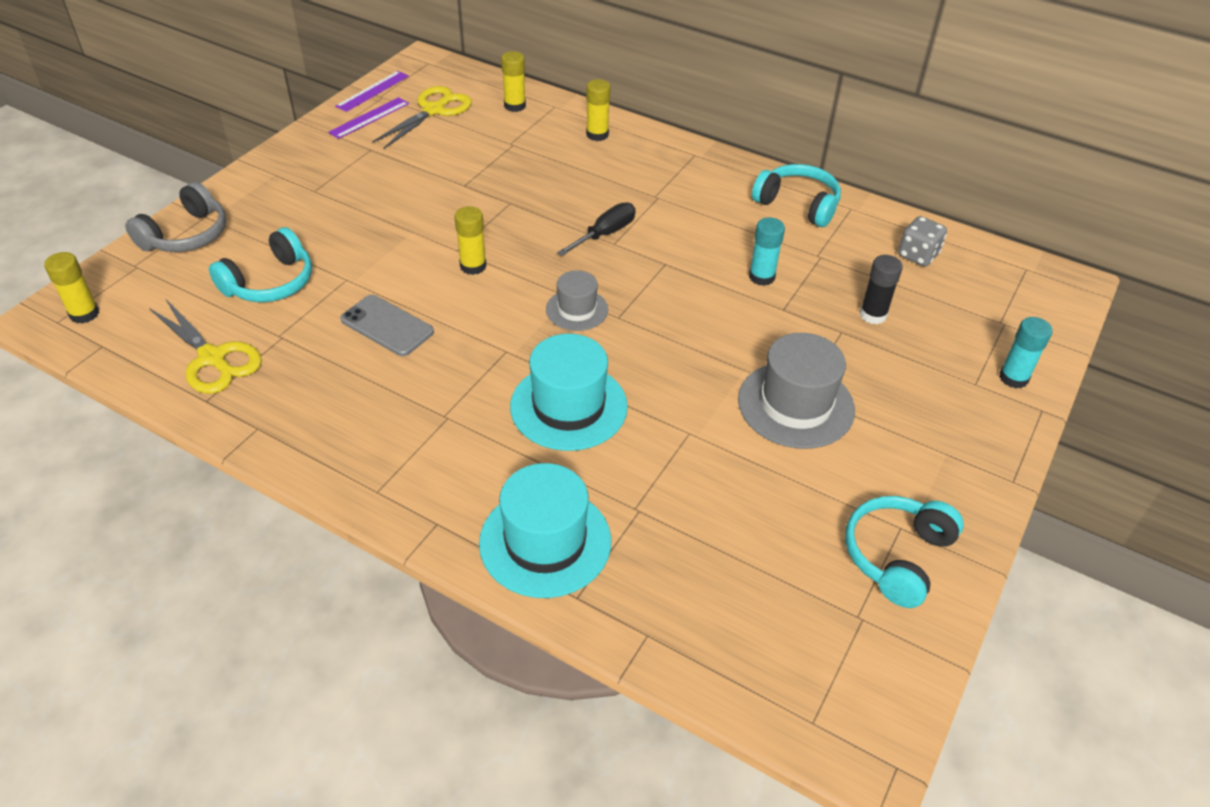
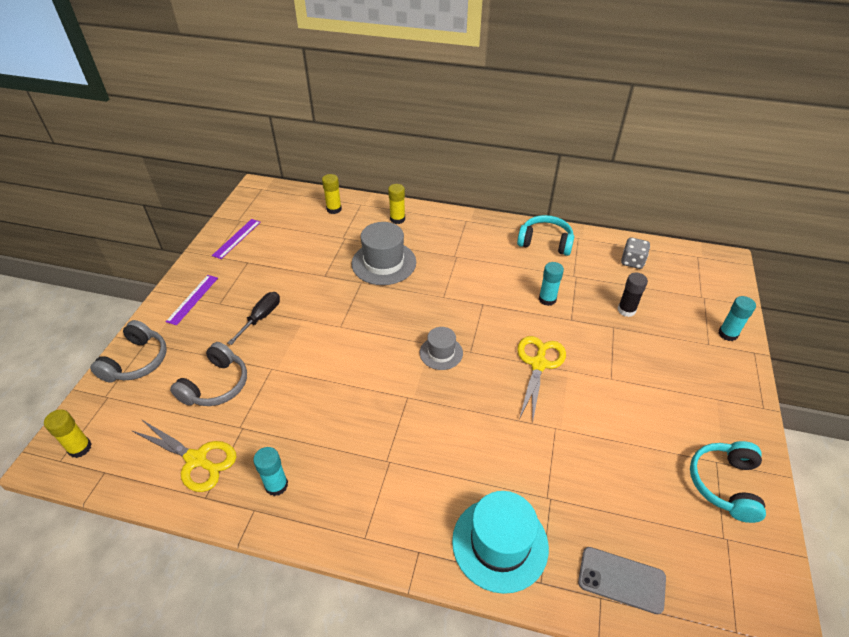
camera: 15 degrees left, 0 degrees up
turquoise headphones [209,227,312,302] -> grey headphones [170,342,247,406]
purple ruler [335,71,409,112] -> purple ruler moved to [166,275,218,325]
grey phone [340,295,434,356] -> grey phone moved to [578,547,666,614]
yellow scissors [372,86,472,149] -> yellow scissors moved to [517,336,566,424]
yellow glue stick [454,206,487,275] -> none
turquoise hat [510,334,628,451] -> none
black screwdriver [557,202,636,256] -> black screwdriver moved to [228,292,280,345]
grey hat [738,333,855,449] -> grey hat moved to [352,222,416,285]
none -> turquoise glue stick [253,447,288,496]

